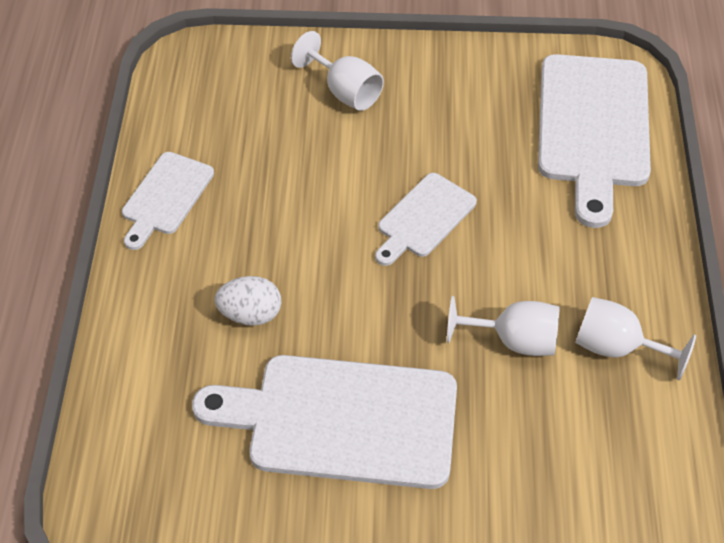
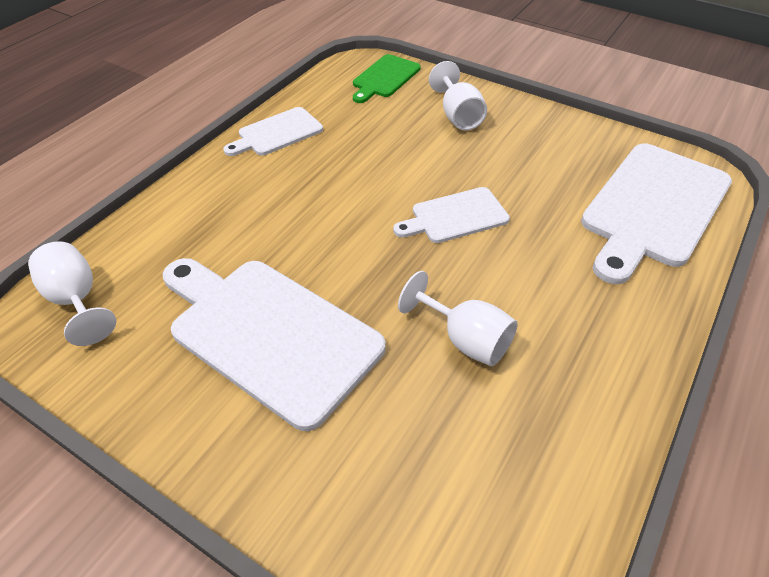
camera: 30 degrees right, 5 degrees down
white egg [214,276,282,326] -> none
white goblet [575,297,696,380] -> white goblet moved to [28,241,117,346]
none -> green cutting board [353,54,421,103]

